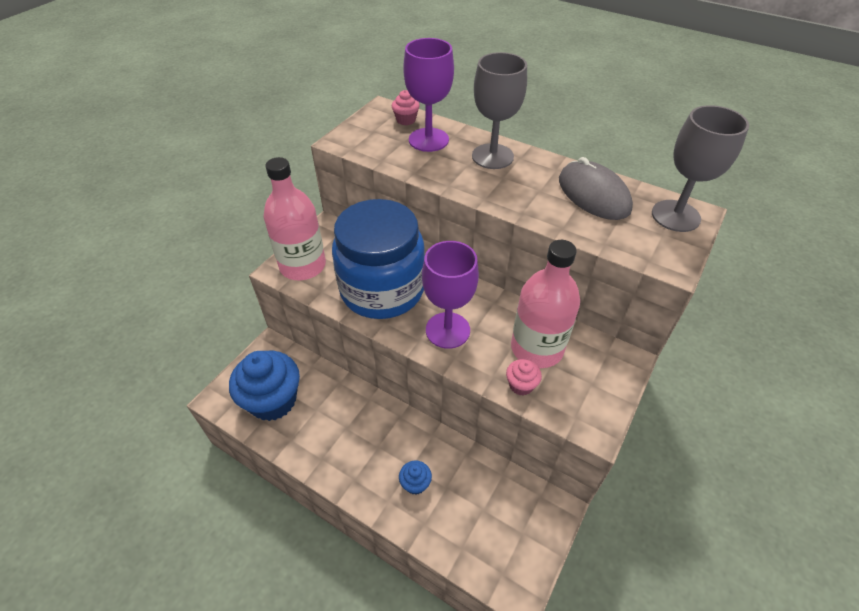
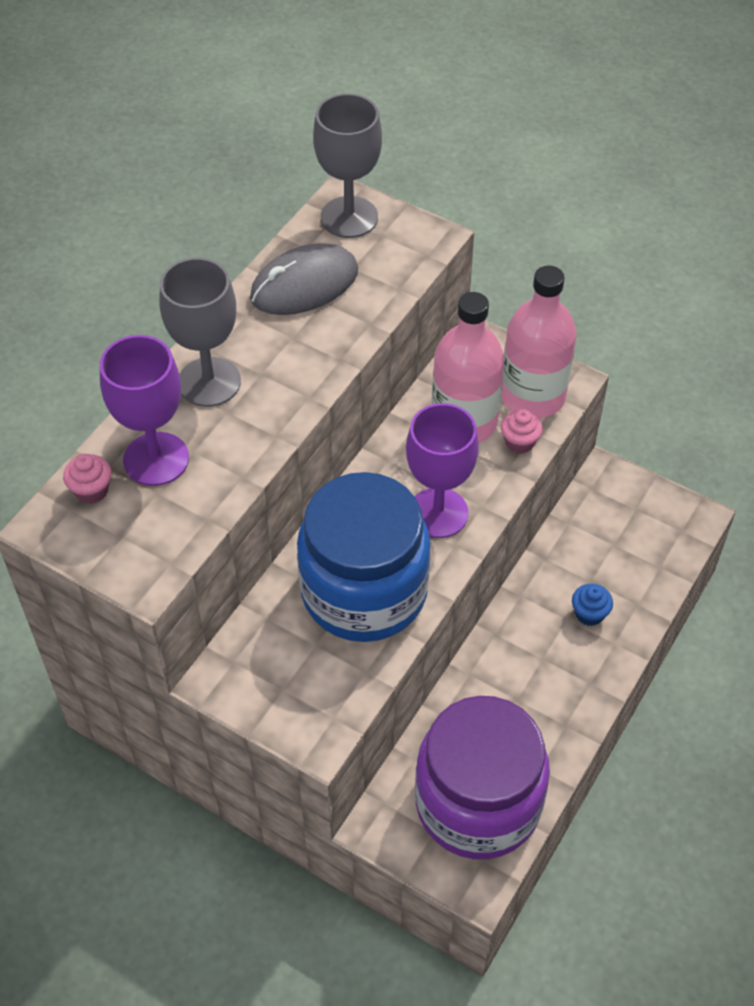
camera: 90 degrees left, 5 degrees up
blue cupcake [229,351,300,421] -> purple jar [415,696,550,859]
pink bottle [264,157,326,280] -> pink bottle moved to [501,266,577,418]

